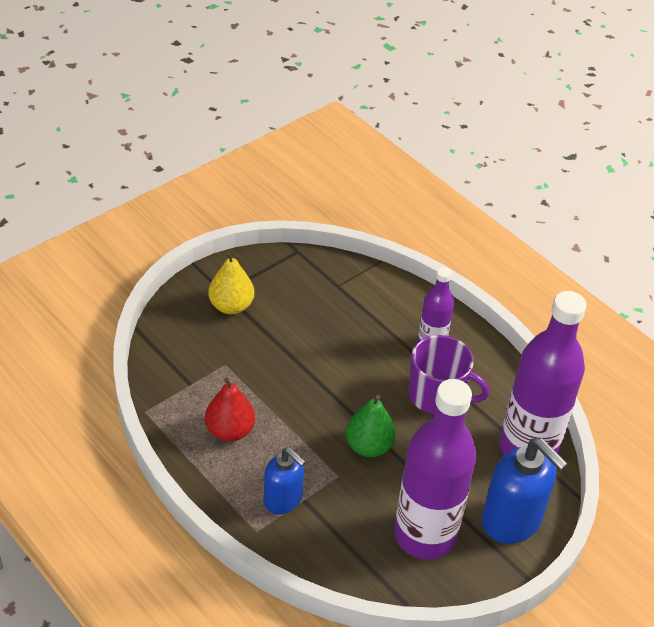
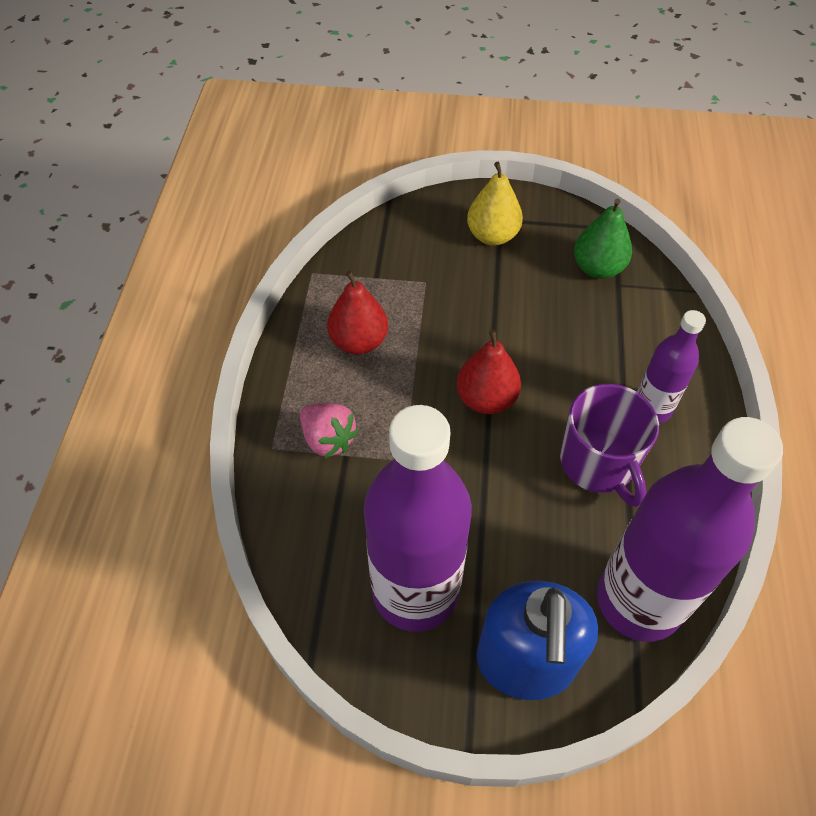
camera: 50 degrees right, 10 degrees up
blue soap dispenser [264,448,306,515] -> pink strawberry [300,403,359,458]
green pear [346,395,396,457] -> green pear moved to [574,198,632,279]
none -> red pear [457,329,521,414]

